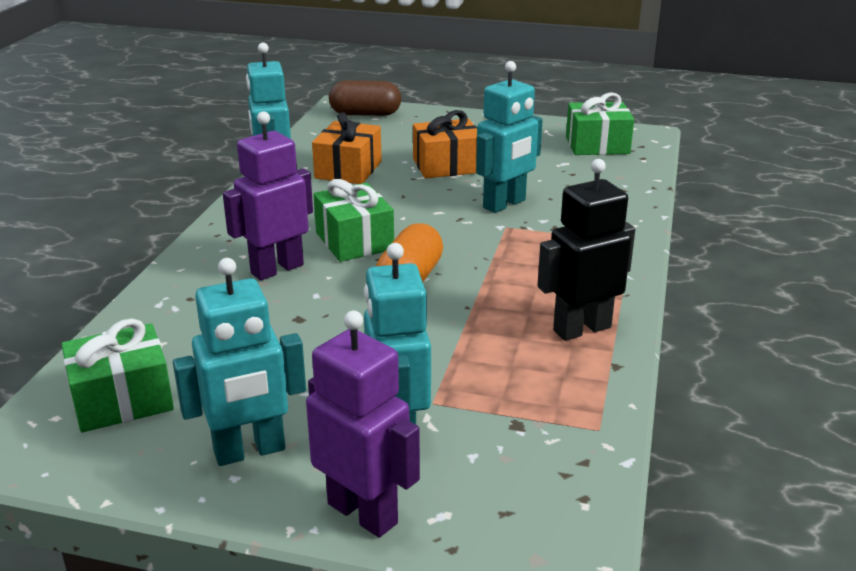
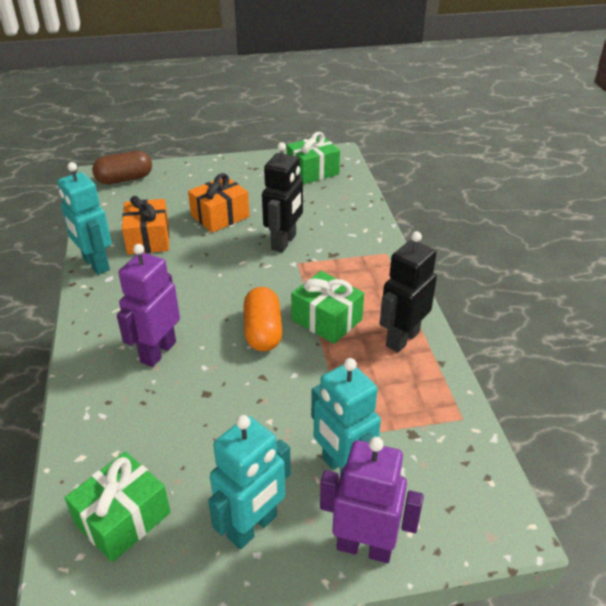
camera: 25 degrees left, 10 degrees up
green gift [313,179,394,262] -> green gift moved to [291,271,364,344]
turquoise robot [476,61,543,213] -> black robot [262,142,303,253]

